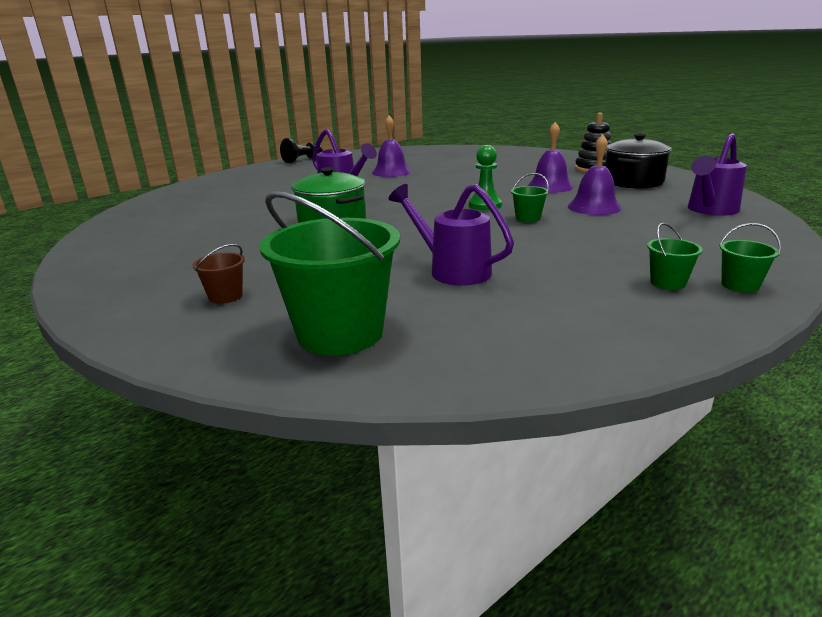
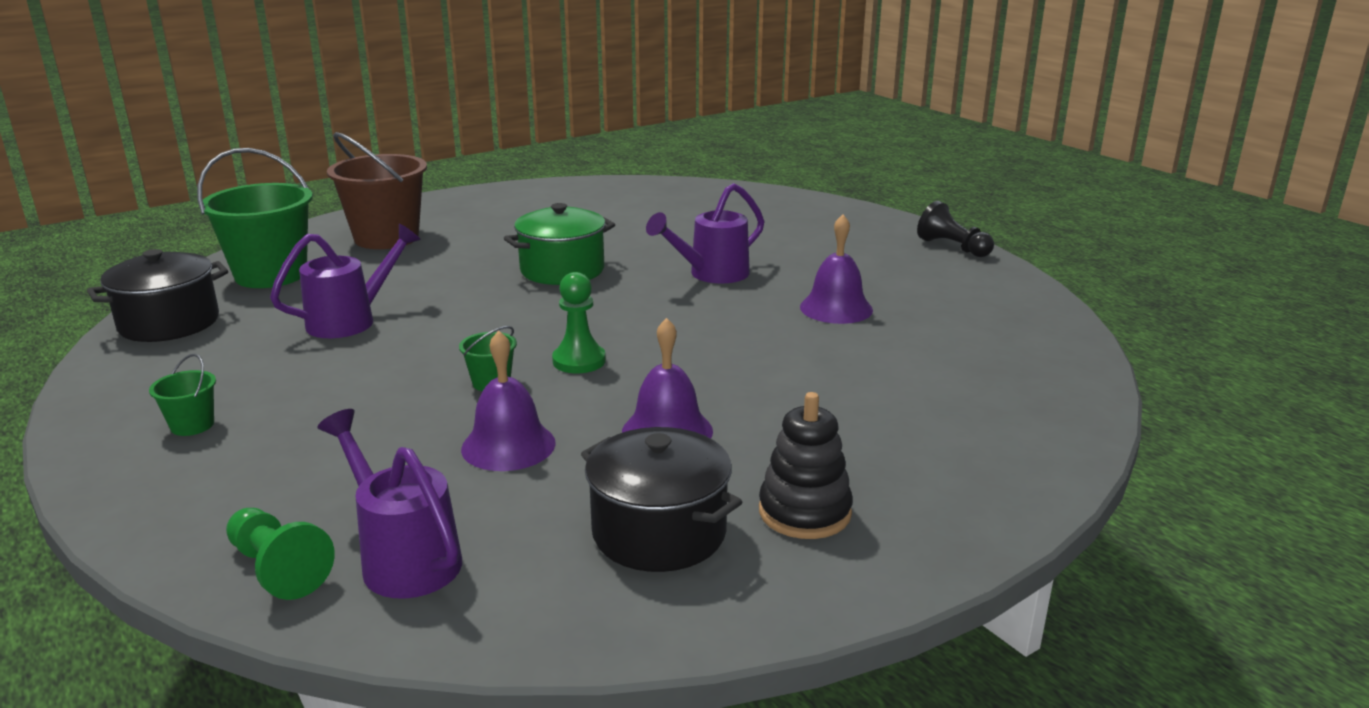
camera: 95 degrees right, 0 degrees up
brown bucket [192,244,245,304] -> brown bucket [327,132,427,249], size x2.27
green bucket [719,223,781,292] -> none
none -> black pot [87,249,228,342]
none -> green pawn [226,508,335,600]

